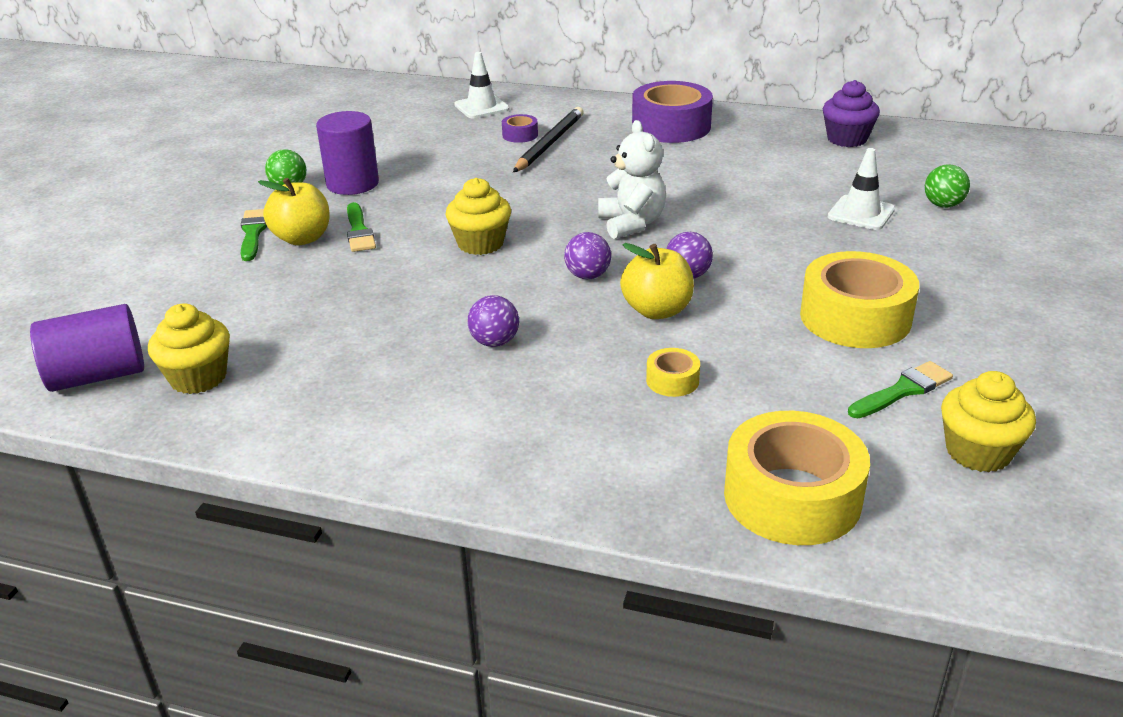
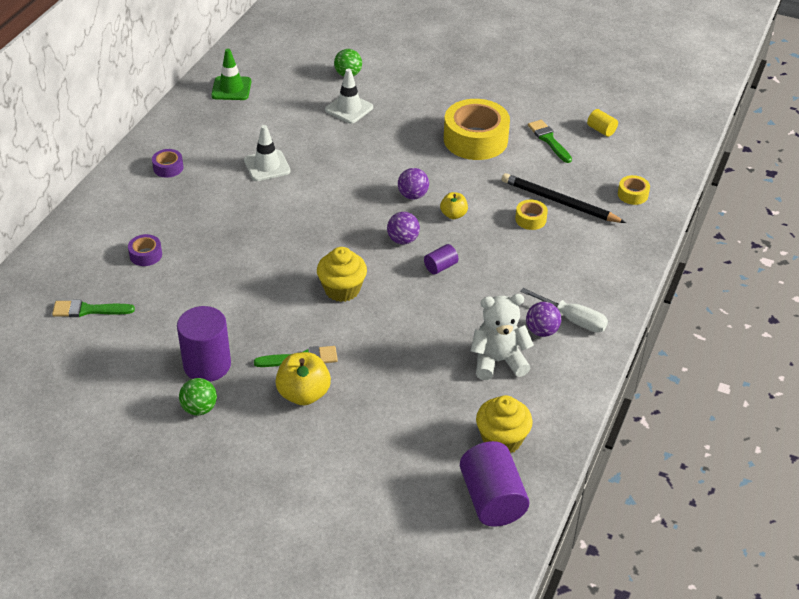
camera: 85 degrees left, 10 degrees up
green brush [241,209,267,261] -> green brush moved to [52,300,135,317]
white traffic cone [454,52,509,118] -> white traffic cone moved to [244,125,291,181]
purple ball [468,295,519,347] -> purple ball moved to [526,302,561,337]
black pencil [513,107,584,172] -> black pencil moved to [502,173,626,223]
white teddy bear [598,120,666,239] -> white teddy bear moved to [471,294,534,380]
yellow apple [620,243,694,319] -> yellow apple [440,192,468,219], size x0.59
purple tape [632,81,713,143] -> purple tape [152,149,183,178], size x0.45
yellow tape [724,411,870,545] -> yellow tape [618,175,650,205], size x0.45
purple cupcake [823,80,880,147] -> green traffic cone [211,49,251,100]
yellow cupcake [941,371,1036,472] -> yellow cylinder [587,109,618,137]
none -> purple cylinder [424,244,458,275]
none -> white screwdriver [520,288,608,332]

